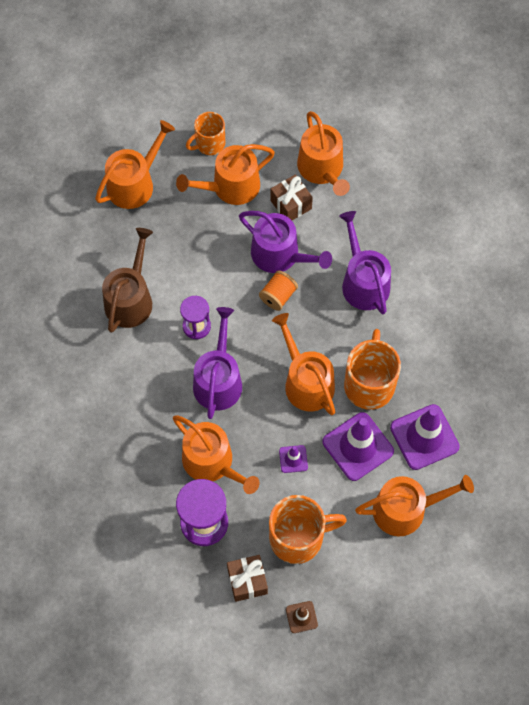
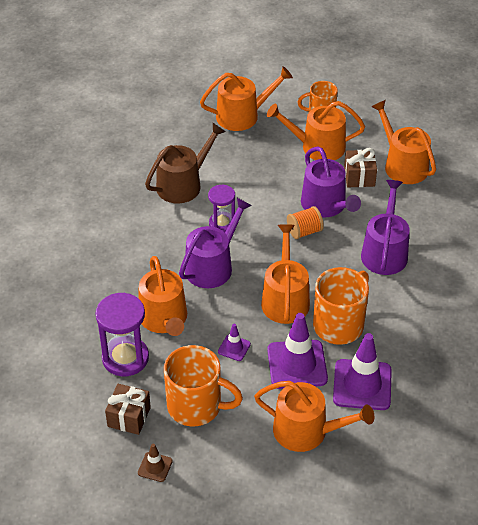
camera: 30 degrees right, 20 degrees down
orange watering can [297,111,350,196] -> orange watering can turned 135 degrees clockwise [371,100,436,184]

